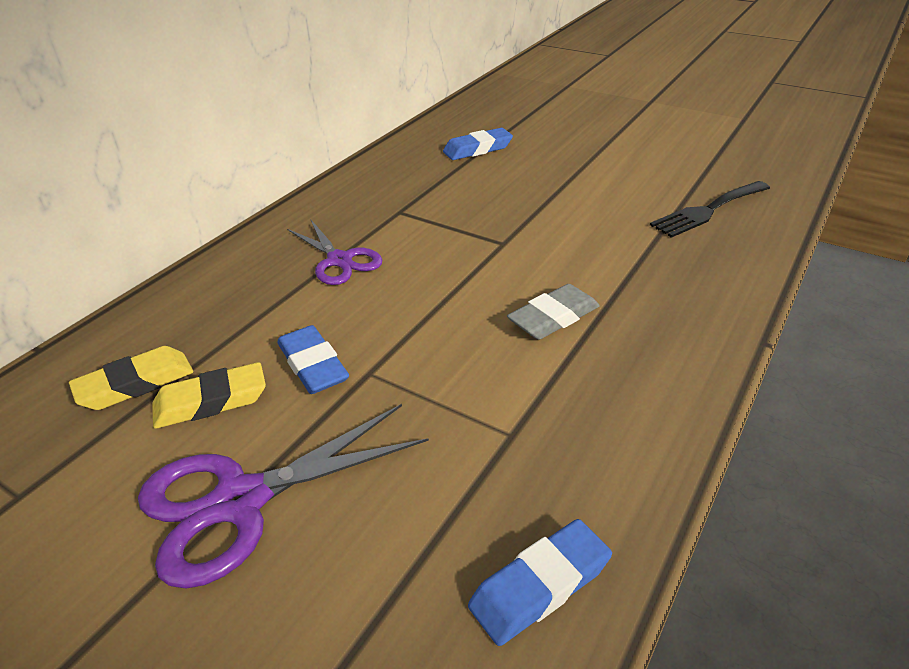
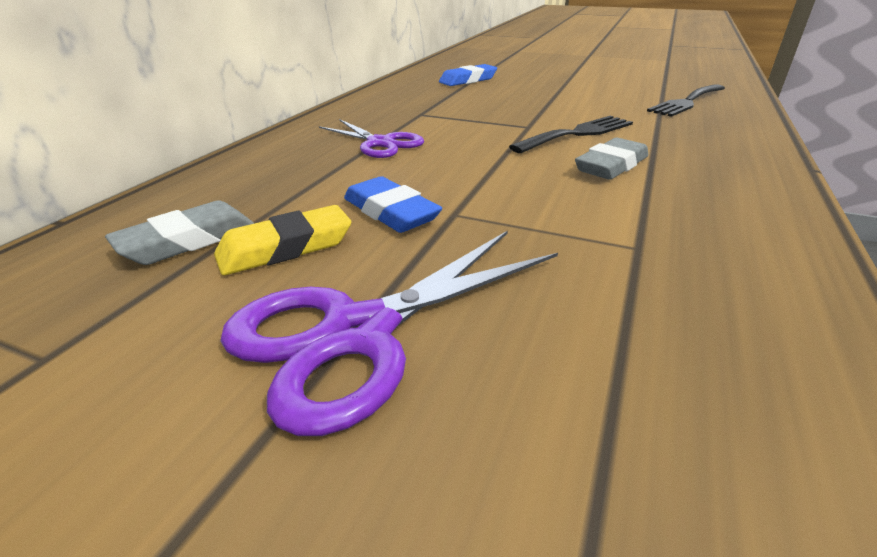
camera: 10 degrees left, 5 degrees down
yellow eraser [69,346,193,410] -> grey eraser [105,200,255,265]
blue eraser [468,519,612,646] -> none
none -> black fork [509,116,633,153]

